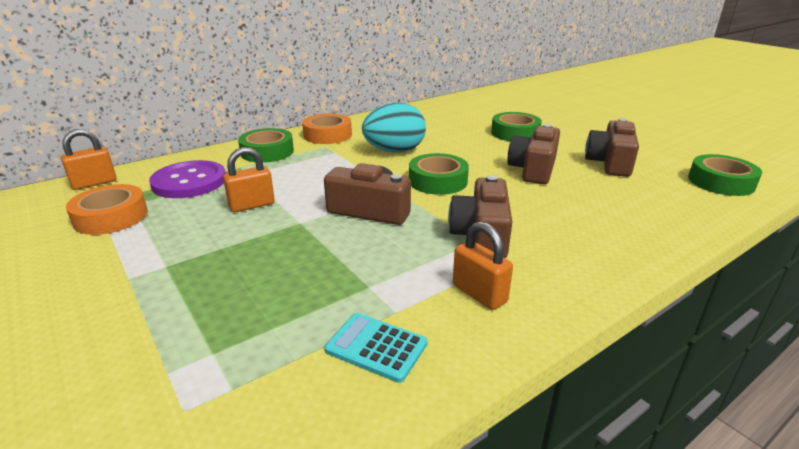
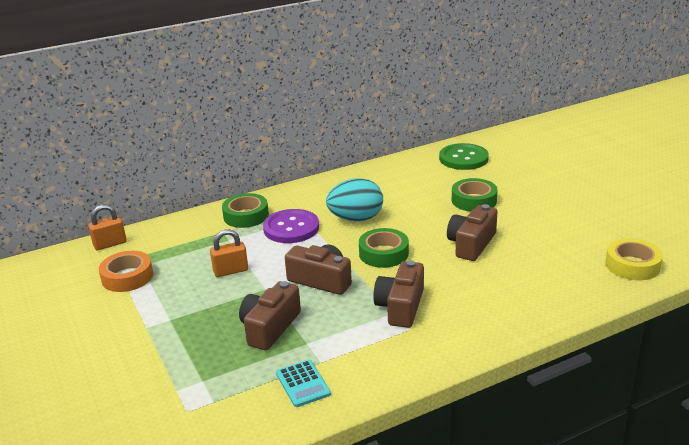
camera: 10 degrees right, 0 degrees up
purple button [149,160,226,198] -> purple button moved to [263,209,319,243]
orange tape [302,113,352,144] -> none
turquoise calculator [325,313,428,383] -> turquoise calculator turned 150 degrees counterclockwise [276,360,331,407]
orange padlock [453,222,513,310] -> none
brown camera [585,118,639,177] -> brown camera moved to [239,281,301,350]
green tape [688,154,762,196] -> yellow tape [605,238,663,280]
none -> green button [439,143,489,170]

